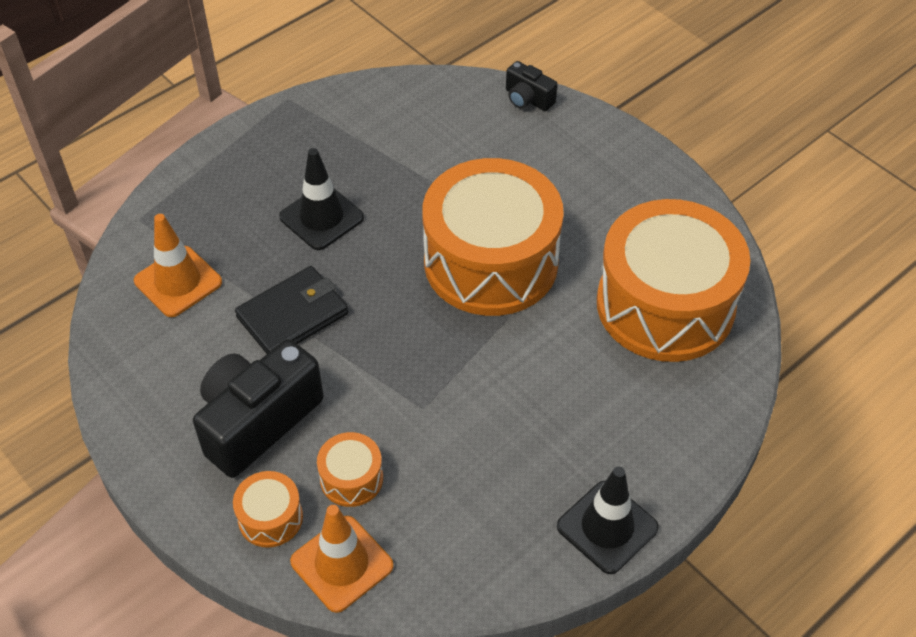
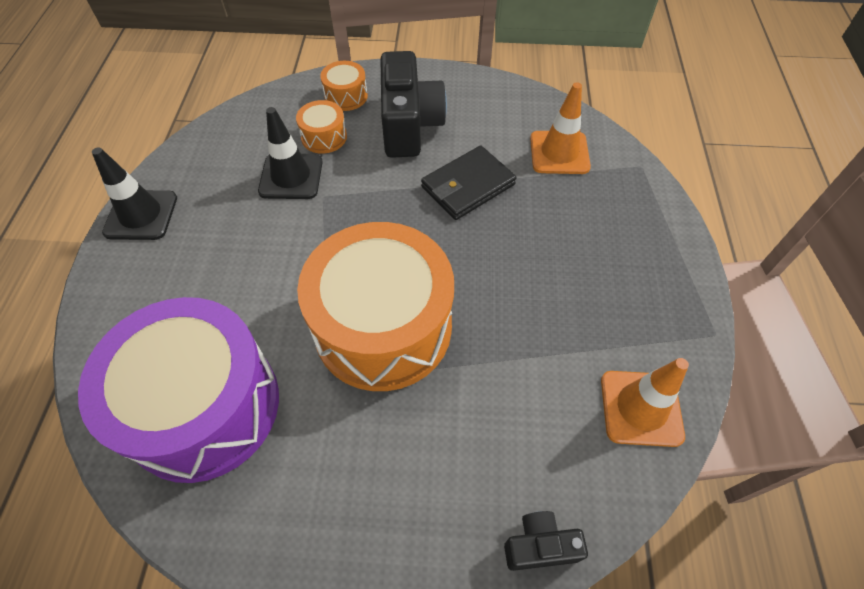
camera: 135 degrees right, 5 degrees up
black wallet [235,266,348,354] -> black wallet turned 45 degrees clockwise [421,145,517,220]
black traffic cone [279,148,364,250] -> black traffic cone moved to [258,107,323,199]
orange traffic cone [290,505,393,613] -> orange traffic cone moved to [601,358,689,447]
orange drum [597,199,750,362] -> purple drum [78,297,279,483]

